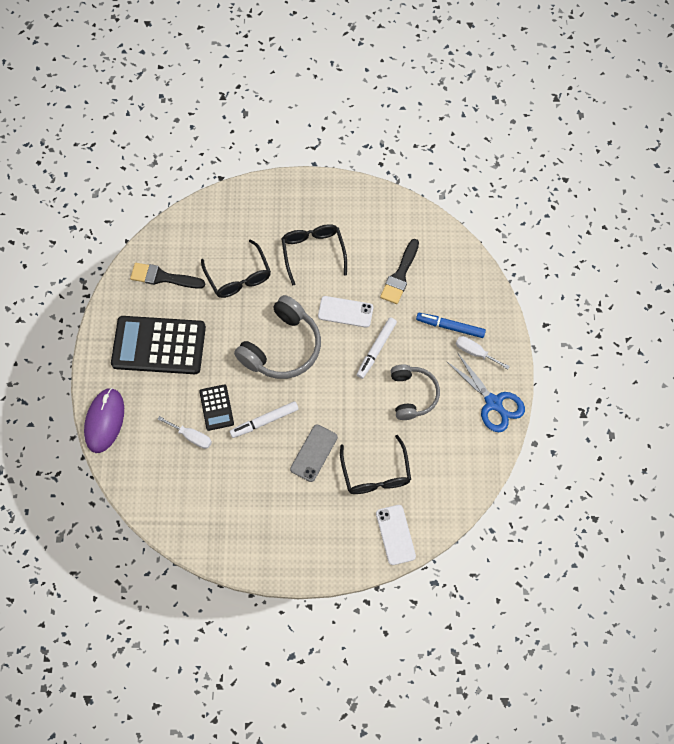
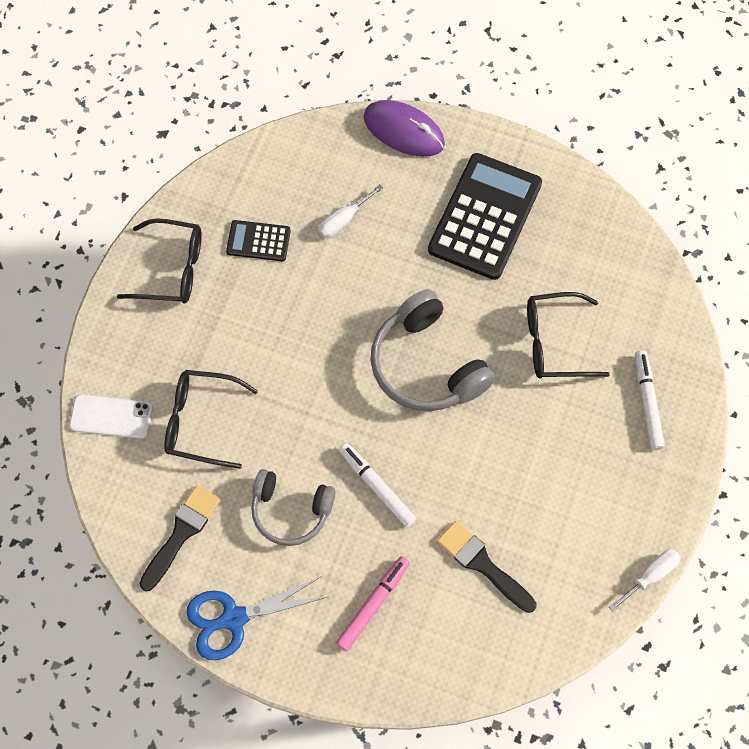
camera: 110 degrees right, 0 degrees up
black brush [130,263,205,289] -> black brush moved to [139,485,220,592]
black calculator [199,384,234,431] -> black calculator moved to [226,220,291,261]
white marker [230,401,299,438] -> white marker moved to [635,350,665,450]
black glasses [281,224,347,286] -> black glasses moved to [117,219,202,303]
grey phone [290,424,338,482] -> none
white phone [318,296,373,328] -> none
blue marker [416,313,486,338] -> pink marker [336,556,410,651]
white screwdriver [456,336,510,369] -> white screwdriver moved to [609,549,681,612]

